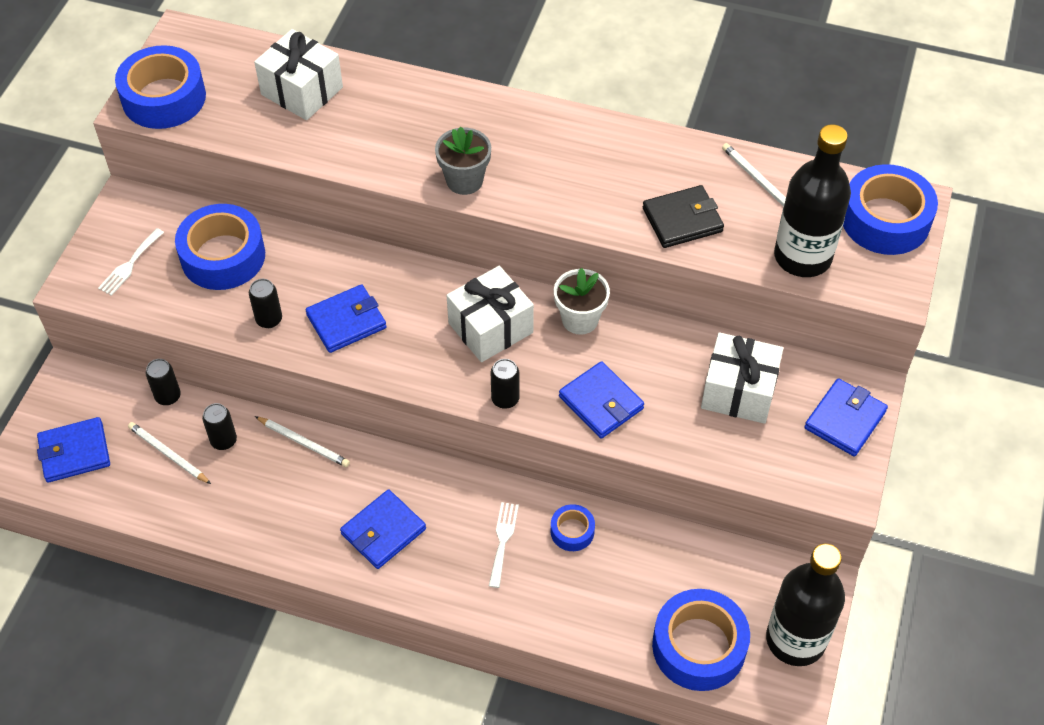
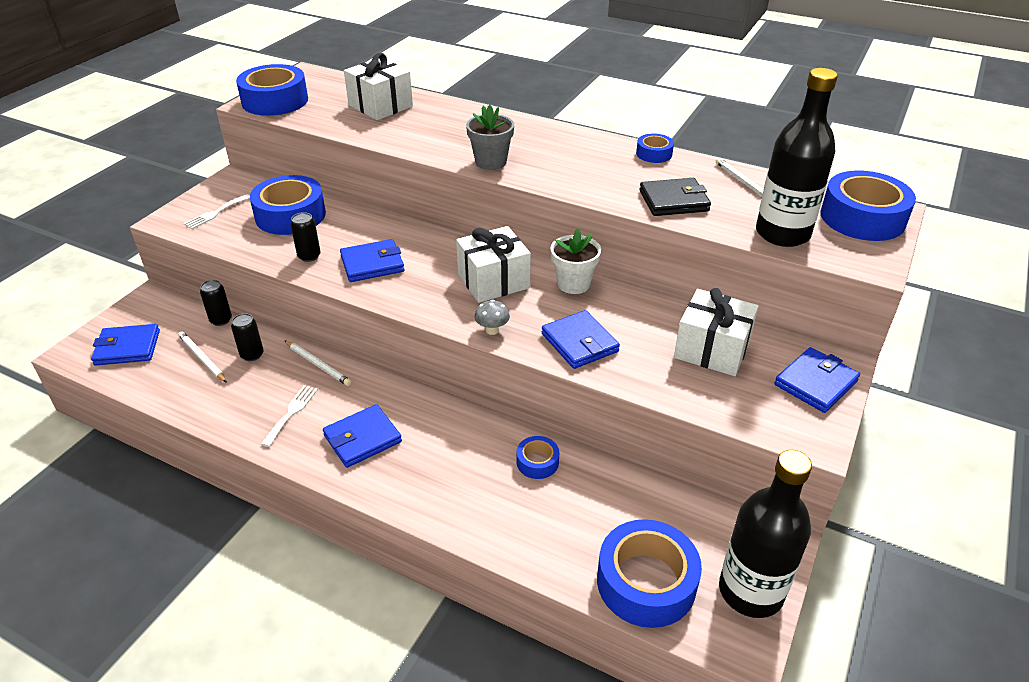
camera: 10 degrees right, 15 degrees down
white fork [489,502,519,588] -> white fork moved to [261,385,318,447]
black can [491,359,519,409] -> grey mushroom [474,300,510,335]
none -> blue tape [636,133,674,163]

